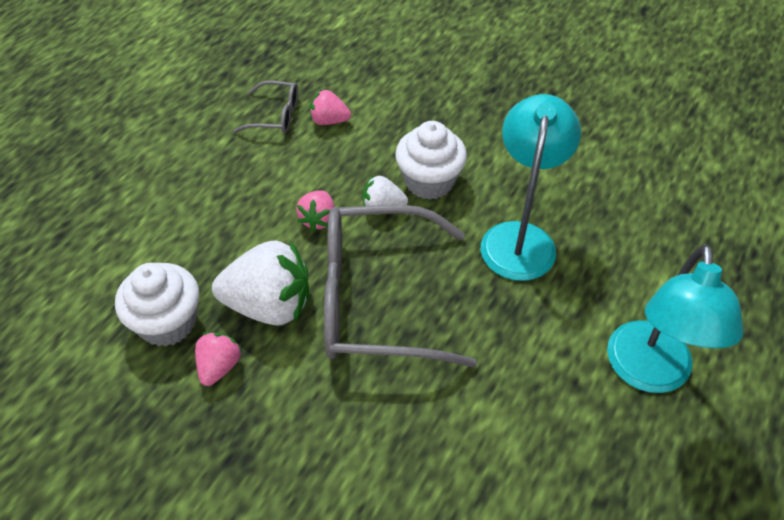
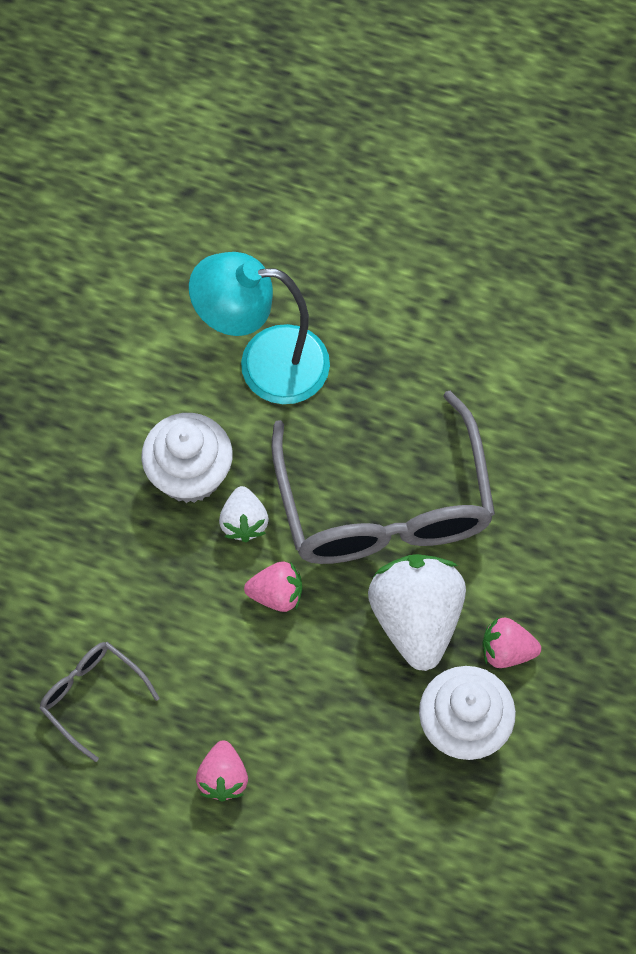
camera: 100 degrees left, 15 degrees up
grey glasses [233,81,298,133] -> grey glasses turned 45 degrees counterclockwise [39,642,160,762]
pink strawberry [310,89,351,125] -> pink strawberry moved to [196,740,248,801]
turquoise lamp [607,244,744,393] -> none

